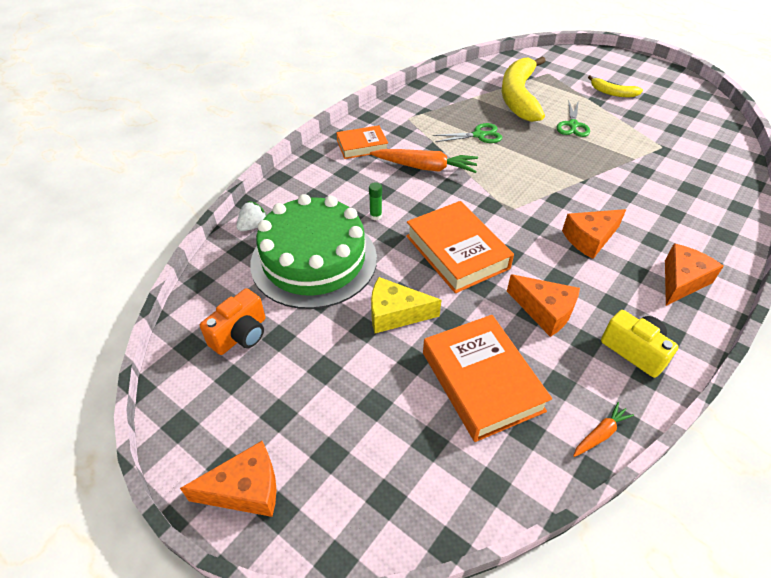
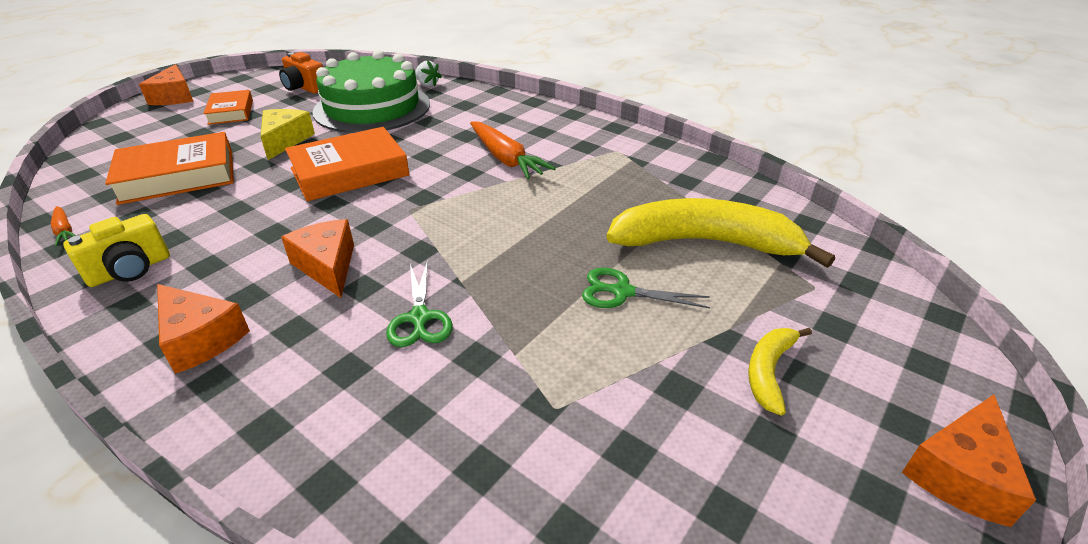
camera: 90 degrees right, 10 degrees down
orange book [336,125,388,159] -> orange book moved to [203,90,253,125]
green glue stick [369,182,382,220] -> none
orange carrot [370,149,478,173] -> orange carrot turned 45 degrees counterclockwise [470,121,556,179]
green scissors [433,123,502,143] -> green scissors moved to [386,260,453,347]
orange cheese [507,274,580,337] -> orange cheese moved to [902,395,1036,527]

